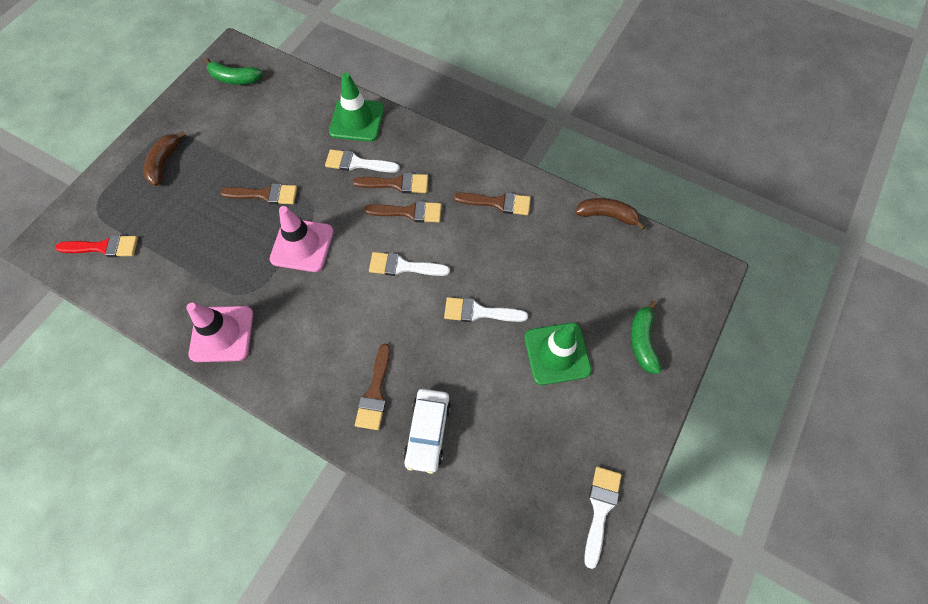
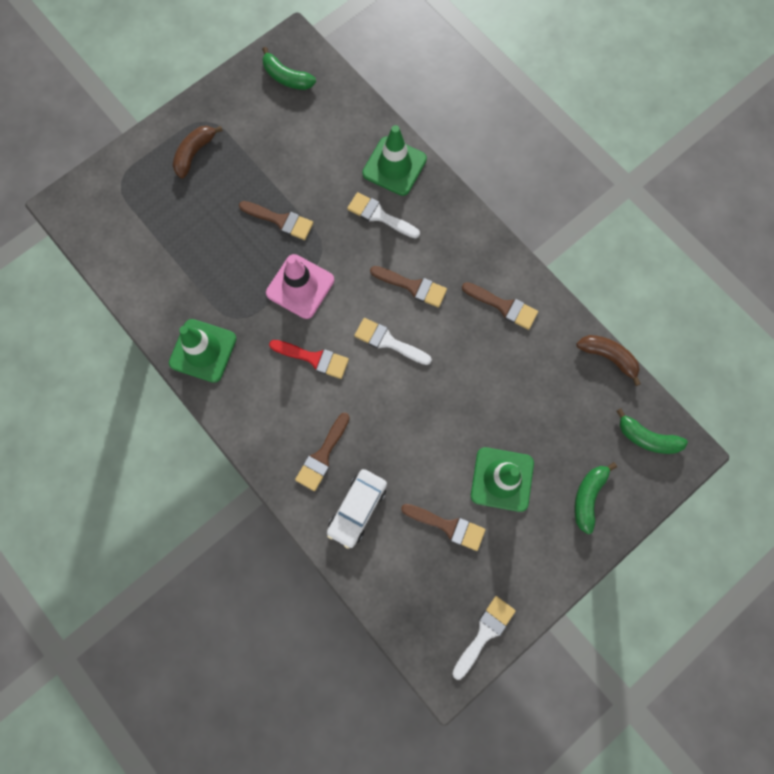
camera: 20 degrees right, 10 degrees up
red brush [56,235,138,257] -> red brush moved to [269,340,349,379]
pink traffic cone [186,303,253,362] -> green traffic cone [169,319,237,383]
brown brush [353,173,428,193] -> brown brush moved to [401,504,486,551]
white brush [444,297,528,322] -> none
none -> green banana [616,408,688,454]

